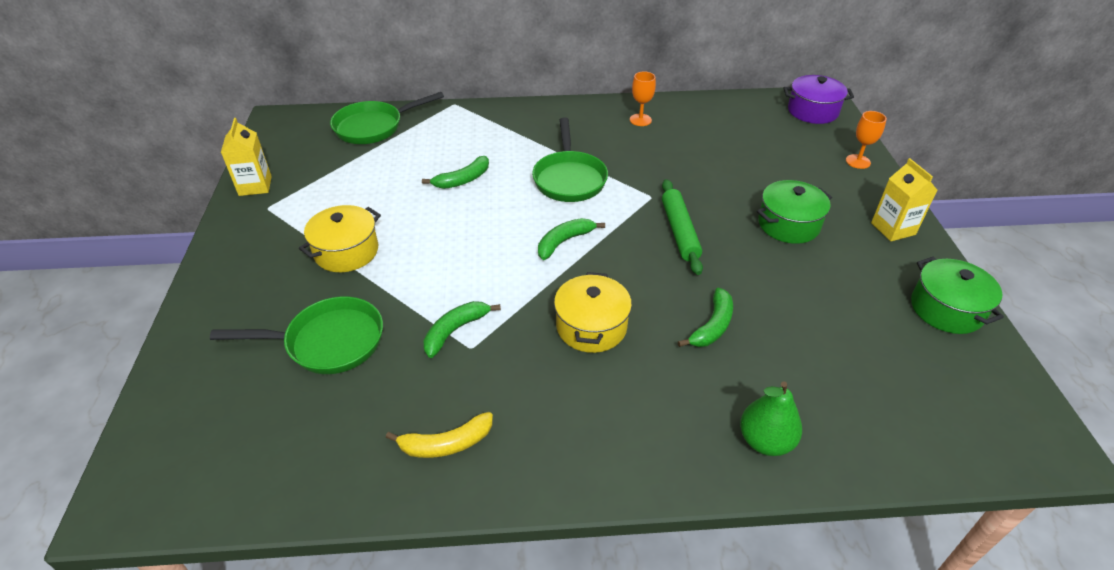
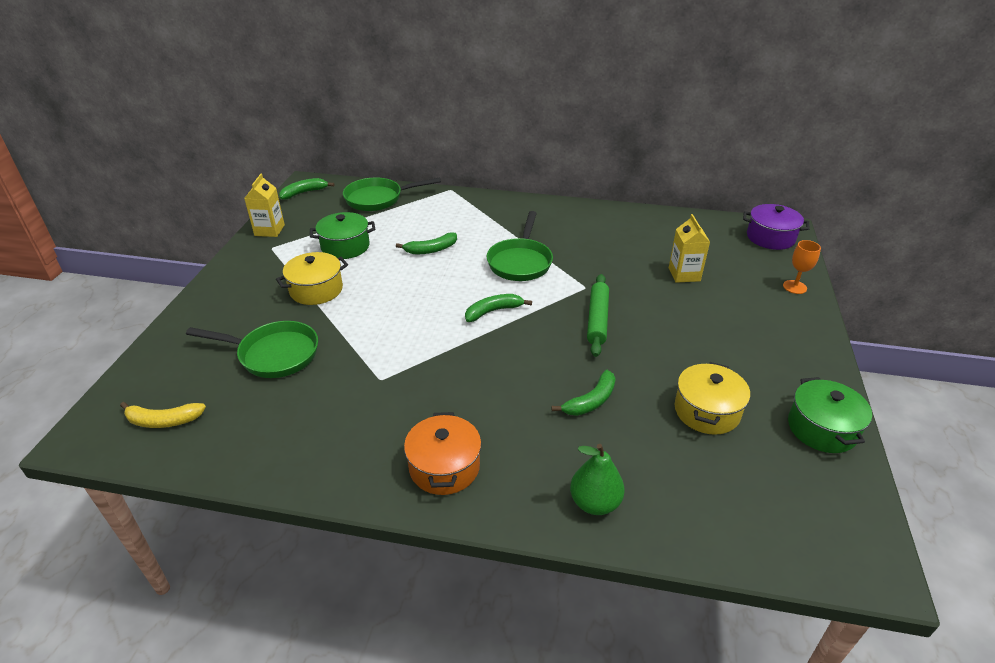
camera: 15 degrees right, 5 degrees down
yellow banana [386,412,493,458] -> yellow banana moved to [120,402,206,428]
green banana [424,301,501,358] -> green banana moved to [279,178,335,200]
yellow pot [554,272,632,353] -> yellow pot moved to [675,362,750,435]
orange goblet [630,71,656,126] -> none
green pot [757,180,832,244] -> green pot moved to [310,212,375,259]
yellow carton [871,158,938,241] -> yellow carton moved to [669,214,710,283]
none -> orange pot [404,412,481,495]

